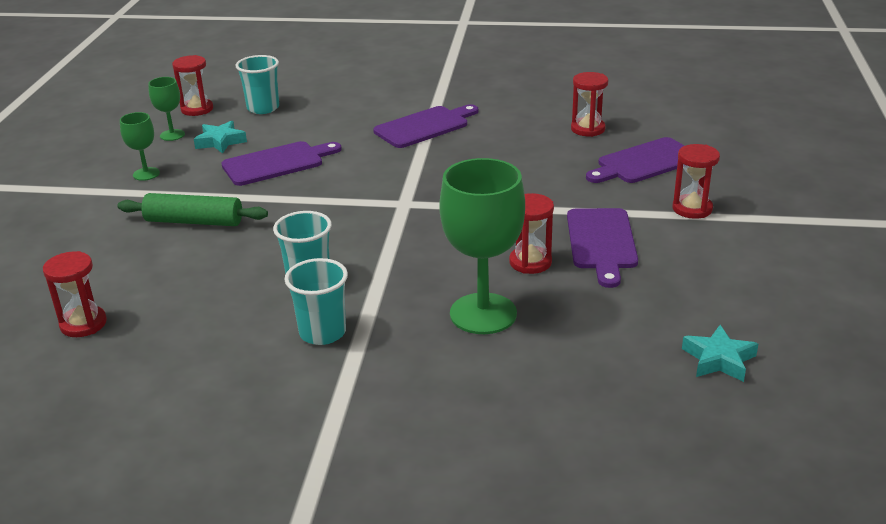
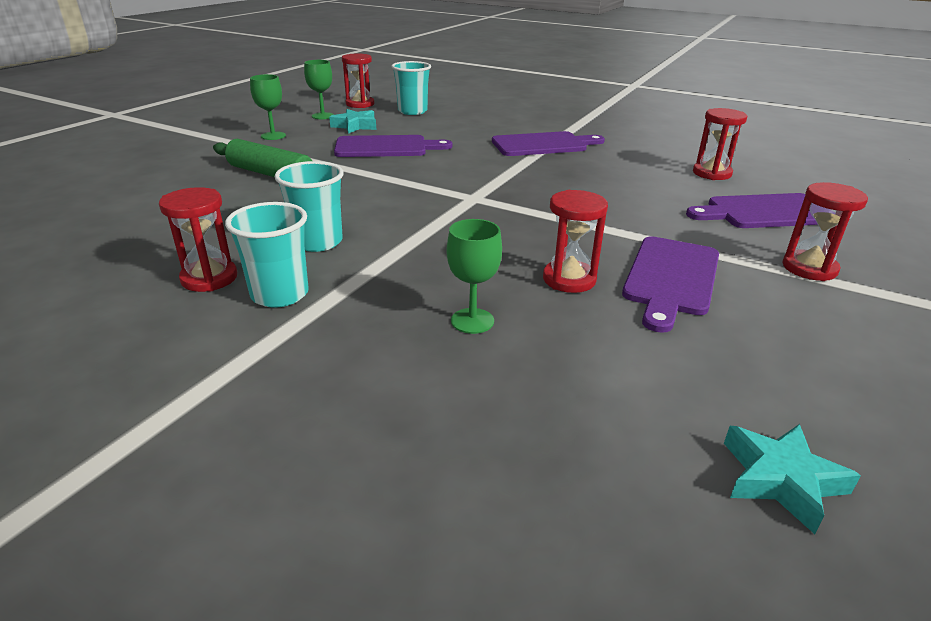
camera: 20 degrees right, 0 degrees up
red hourglass [43,251,107,337] -> red hourglass moved to [159,187,237,292]
green goblet [439,158,525,334] -> green goblet [447,219,502,334], size x0.50

